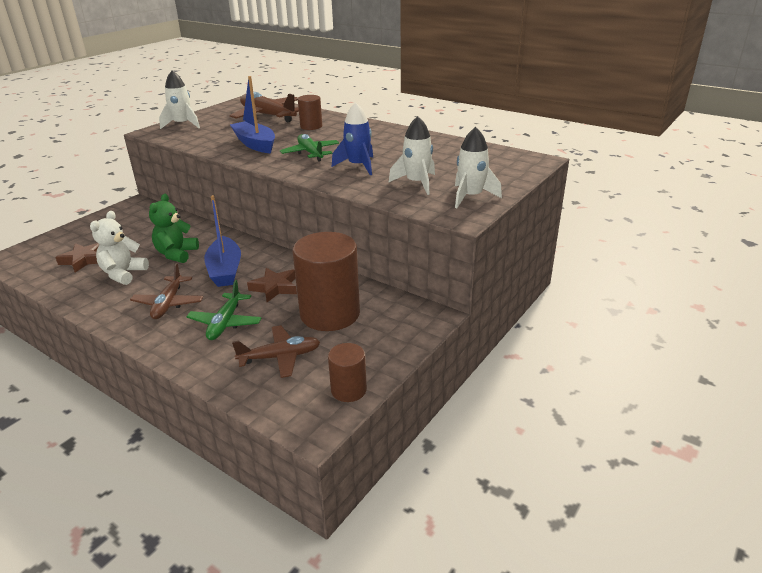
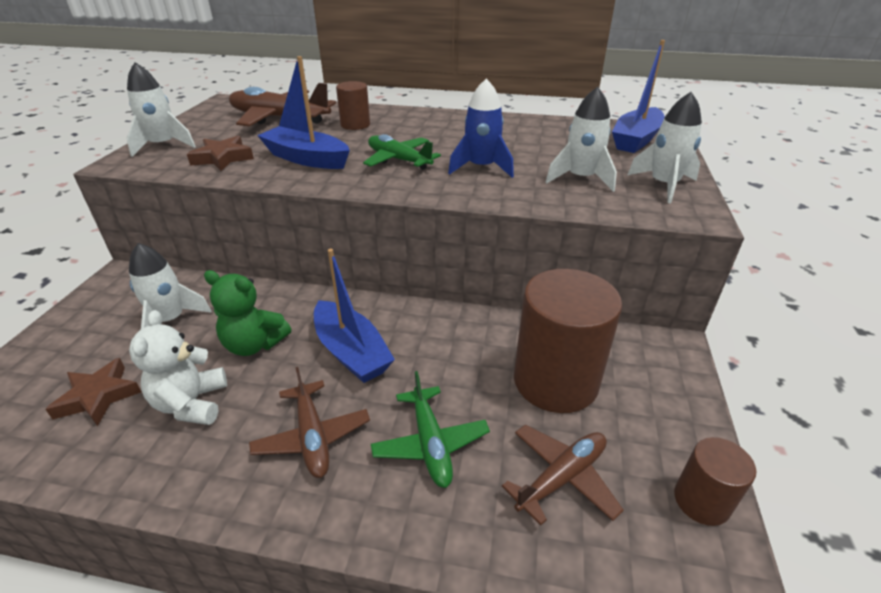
camera: 25 degrees left, 5 degrees up
green teddy bear [149,194,199,263] -> green teddy bear turned 60 degrees counterclockwise [204,270,291,356]
brown star [247,268,297,302] -> brown star moved to [187,136,254,171]
none -> white rocket [129,243,212,329]
none -> blue boat [612,40,665,153]

